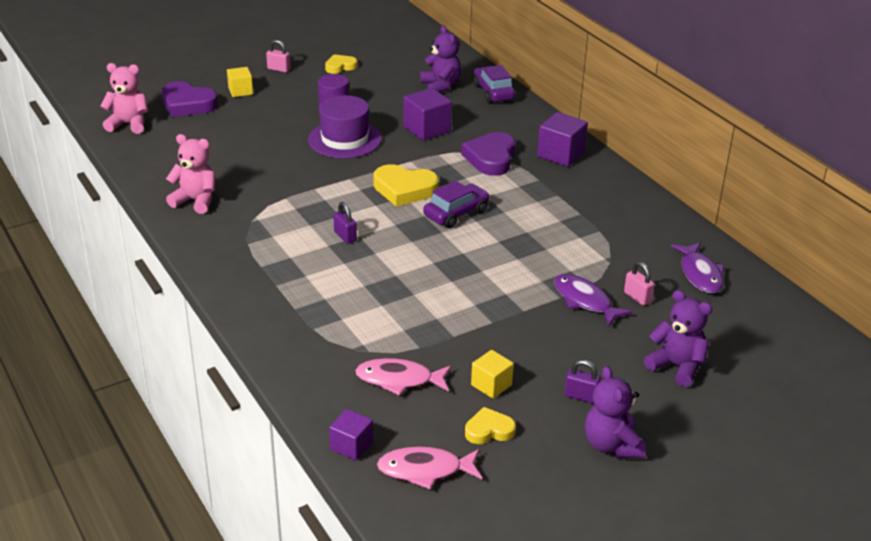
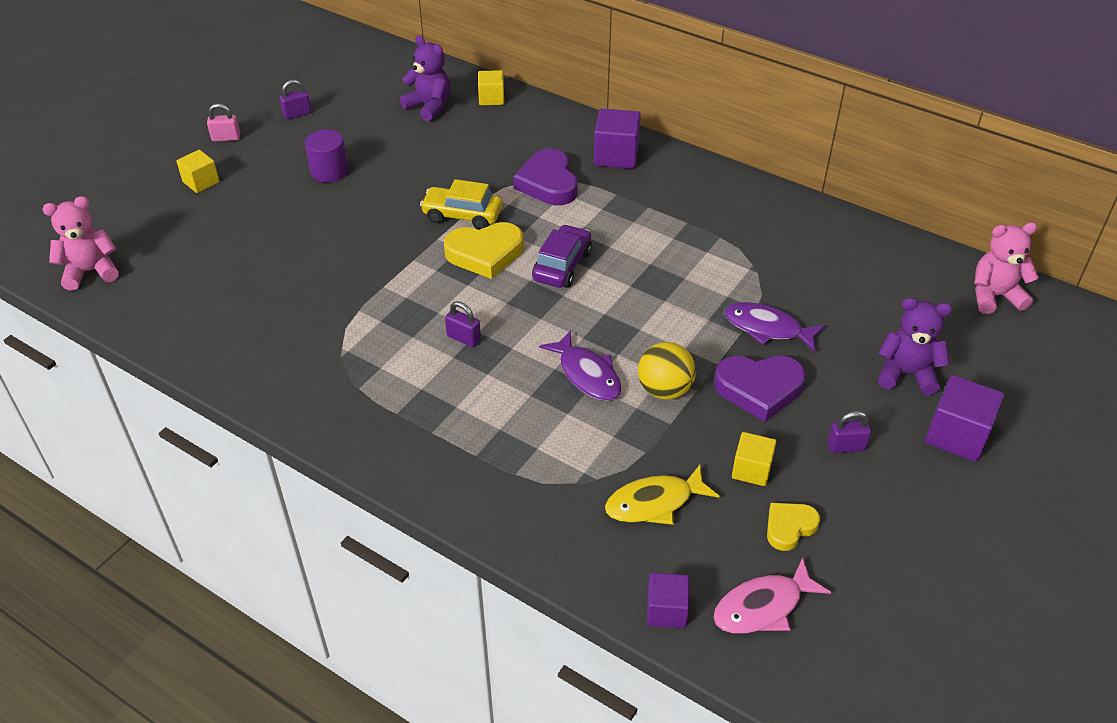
camera: 25 degrees left, 10 degrees up
purple heart [161,81,218,117] -> purple heart moved to [714,355,806,422]
pink teddy bear [166,134,215,214] -> pink teddy bear moved to [974,222,1039,314]
purple hat [308,95,382,158] -> none
yellow heart [325,54,357,74] -> purple padlock [279,79,311,120]
pink fish [355,358,451,396] -> yellow fish [605,465,719,525]
purple cube [403,88,452,141] -> purple cube moved to [925,375,1004,462]
purple car [473,65,515,103] -> yellow cube [478,70,504,105]
purple teddy bear [585,366,646,458] -> none
pink padlock [624,262,655,306] -> none
purple fish [670,242,725,293] -> purple fish moved to [539,330,621,401]
none -> yellow car [420,179,502,230]
none -> yellow ball [638,342,696,400]

